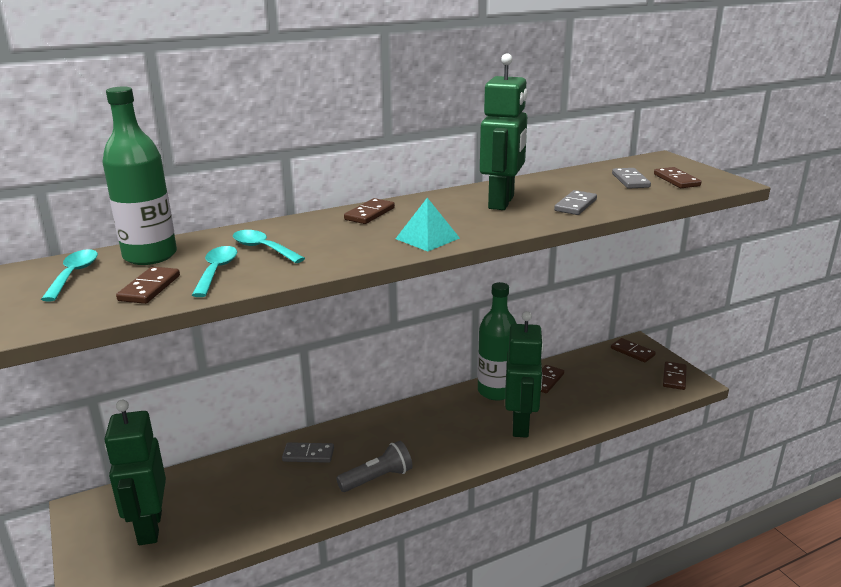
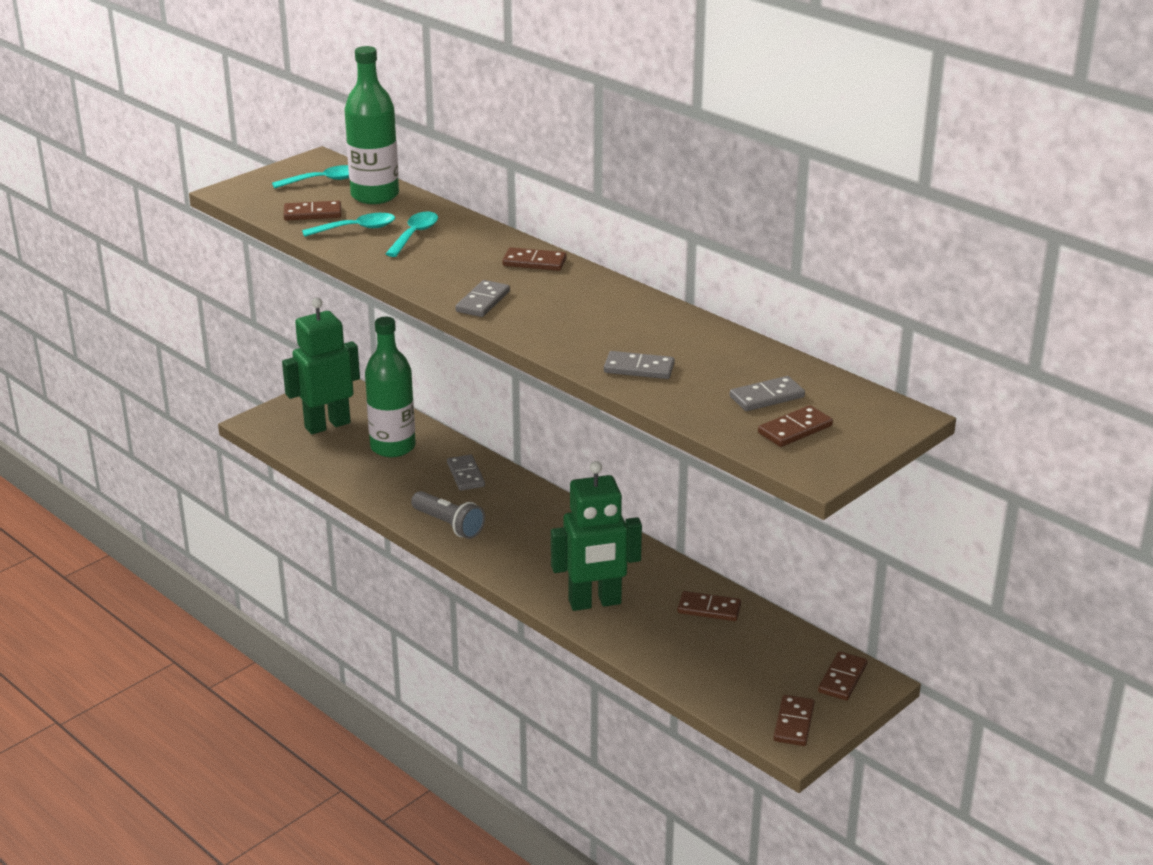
camera: 70 degrees right, 5 degrees up
turquoise pyramid [395,198,460,251] -> grey domino [455,280,510,317]
green bottle [478,282,517,400] -> green bottle moved to [365,317,416,457]
green robot [480,54,528,210] -> none
brown domino [663,361,686,390] -> brown domino turned 75 degrees counterclockwise [773,695,815,746]

